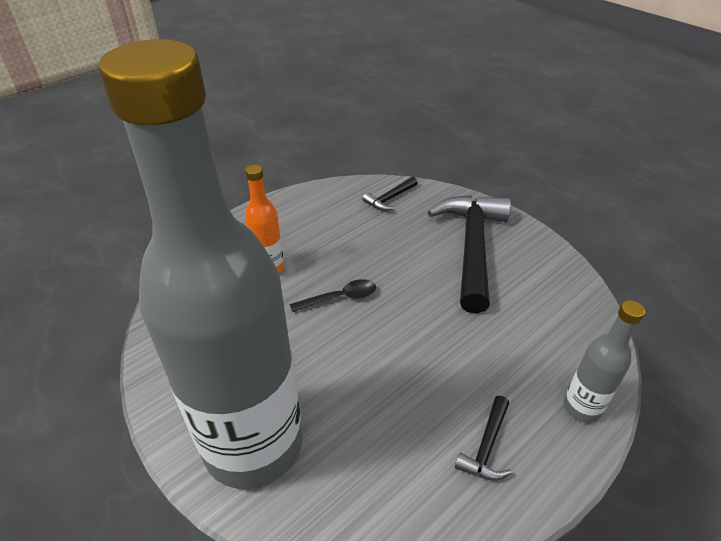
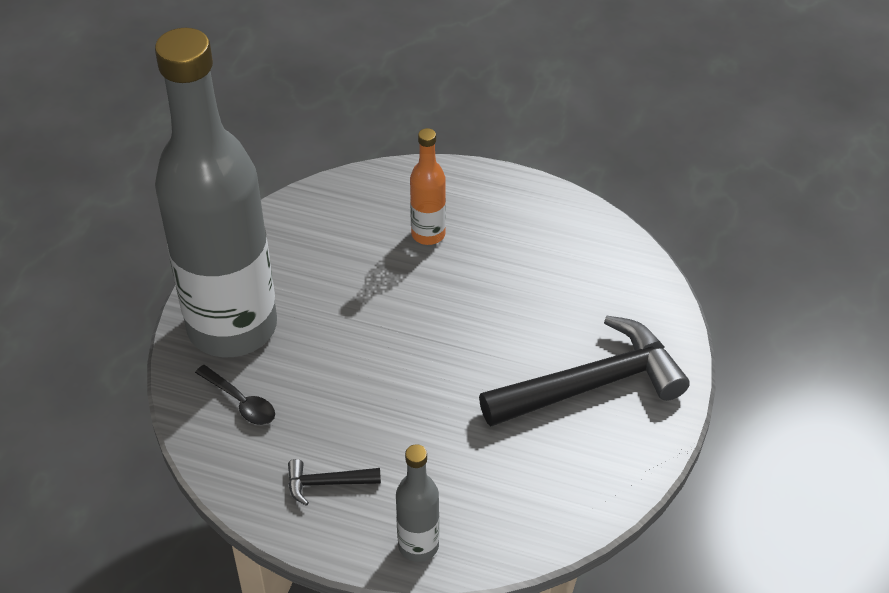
camera: 60 degrees right, 5 degrees up
black spoon [290,279,376,312] -> black spoon moved to [195,365,275,425]
black hammer [362,177,418,211] -> none

